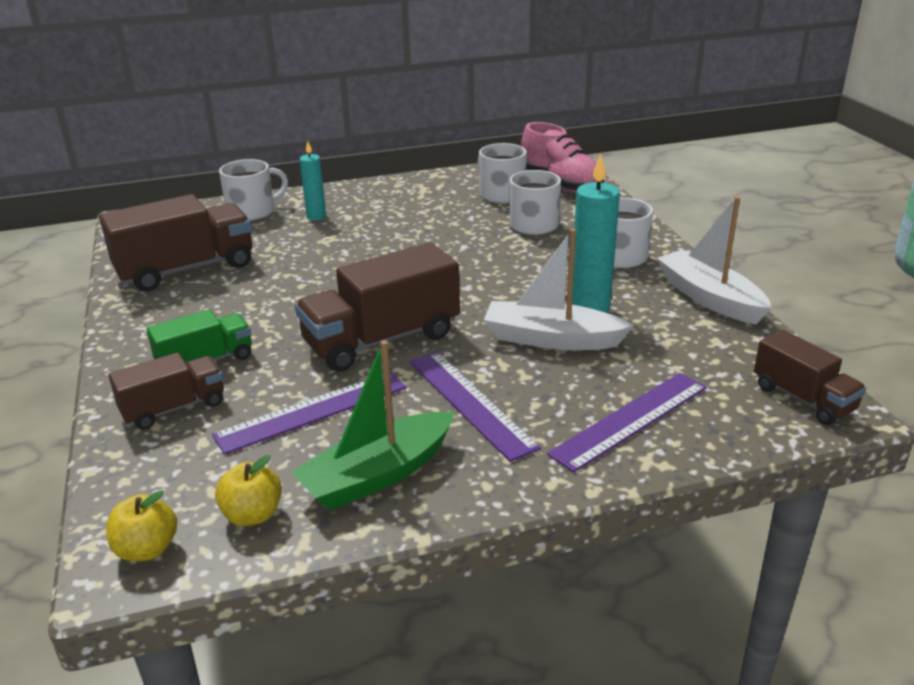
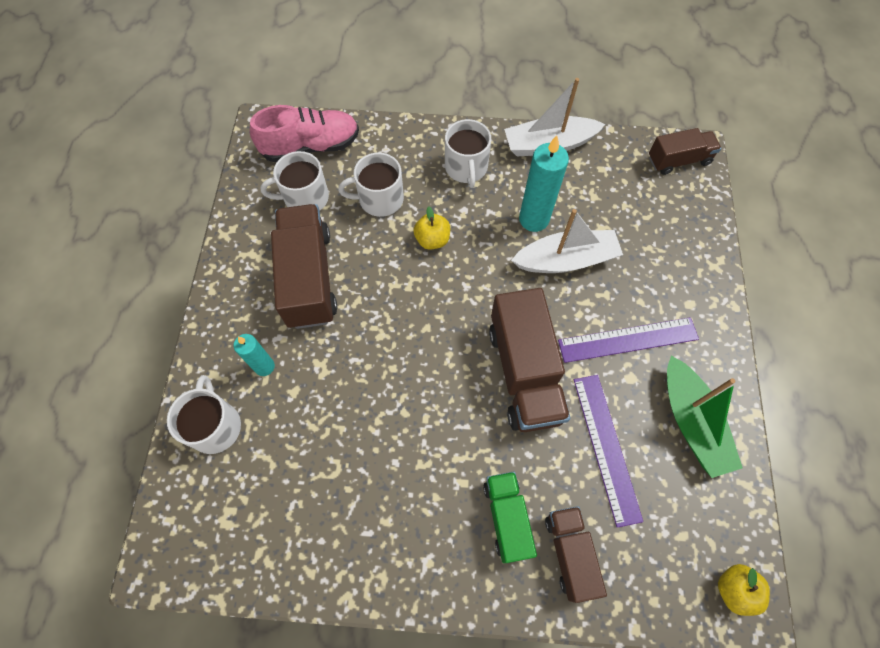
camera: 70 degrees left, 35 degrees up
brown truck [99,194,252,291] -> brown truck moved to [271,204,337,329]
yellow apple [215,455,282,526] -> yellow apple moved to [413,206,450,250]
white boat [484,229,634,350] -> white boat turned 135 degrees counterclockwise [511,209,623,273]
purple ruler [547,373,707,472] -> none

